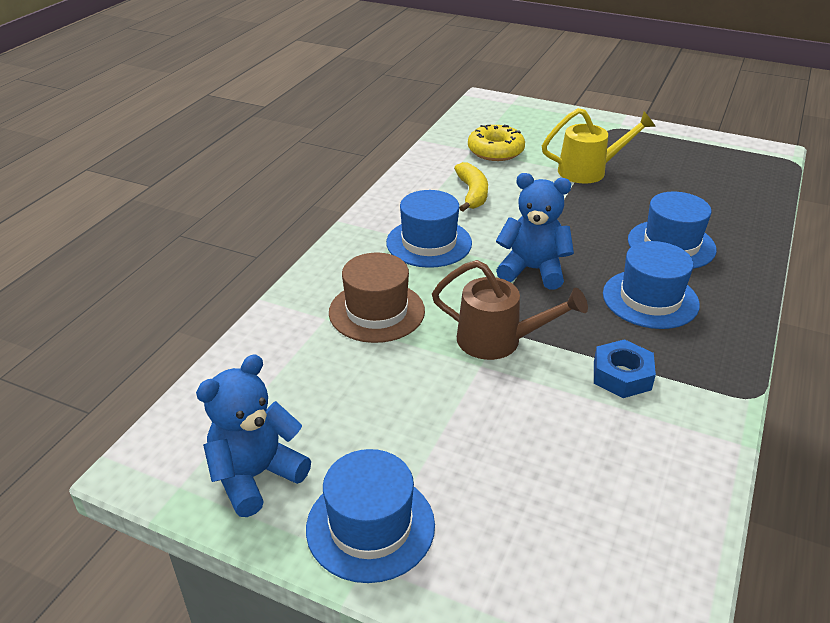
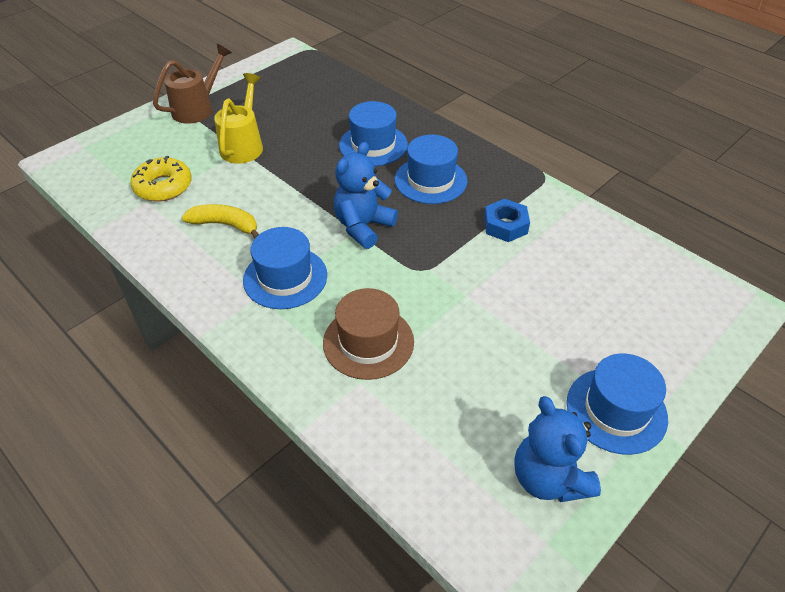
camera: 70 degrees left, 10 degrees up
brown watering can [432,260,588,360] -> brown watering can moved to [153,44,232,124]

